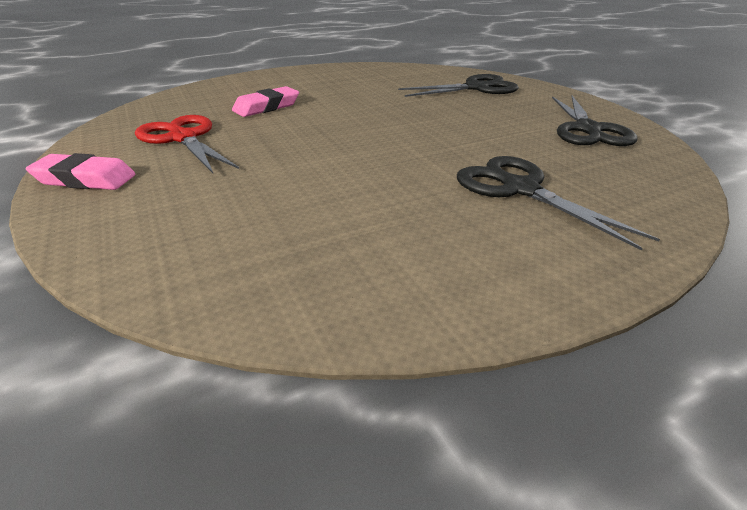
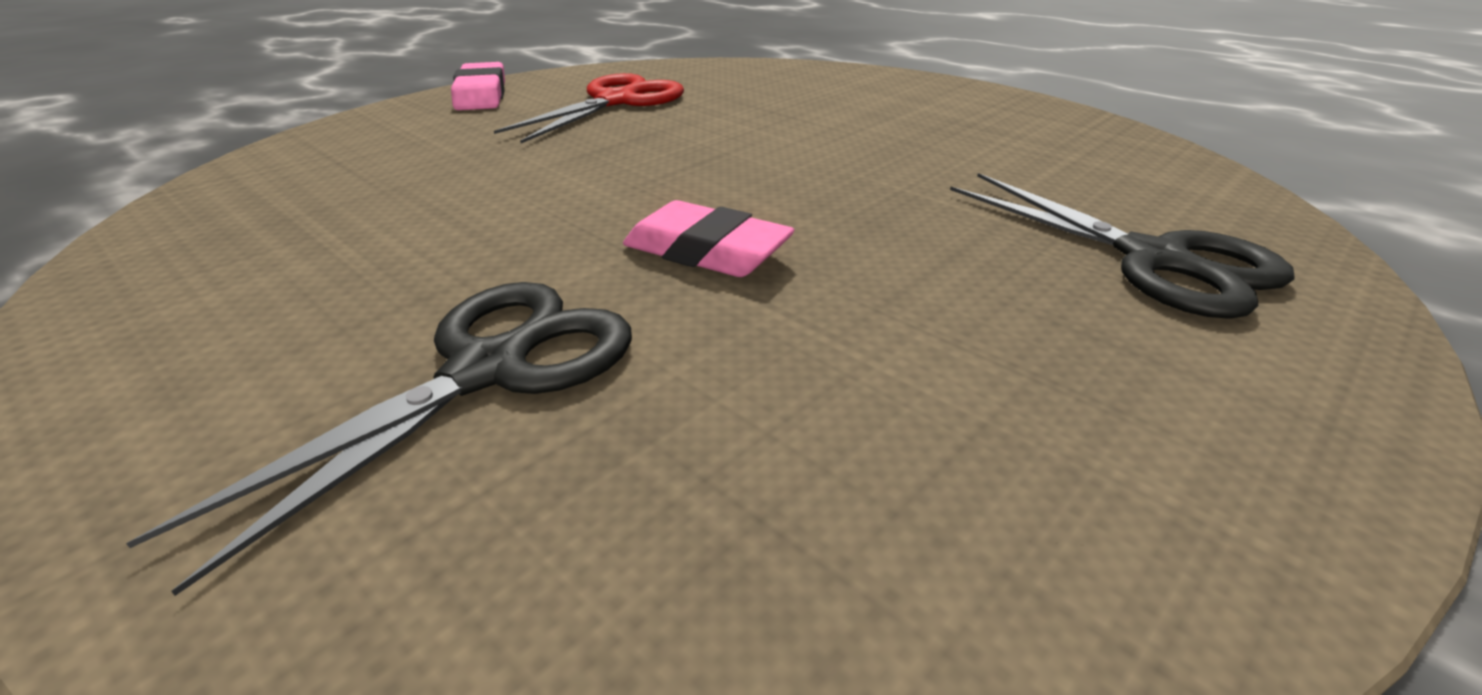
camera: 70 degrees right, 0 degrees up
pink eraser [232,86,299,117] -> pink eraser moved to [623,200,795,277]
black scissors [552,96,637,146] -> none

